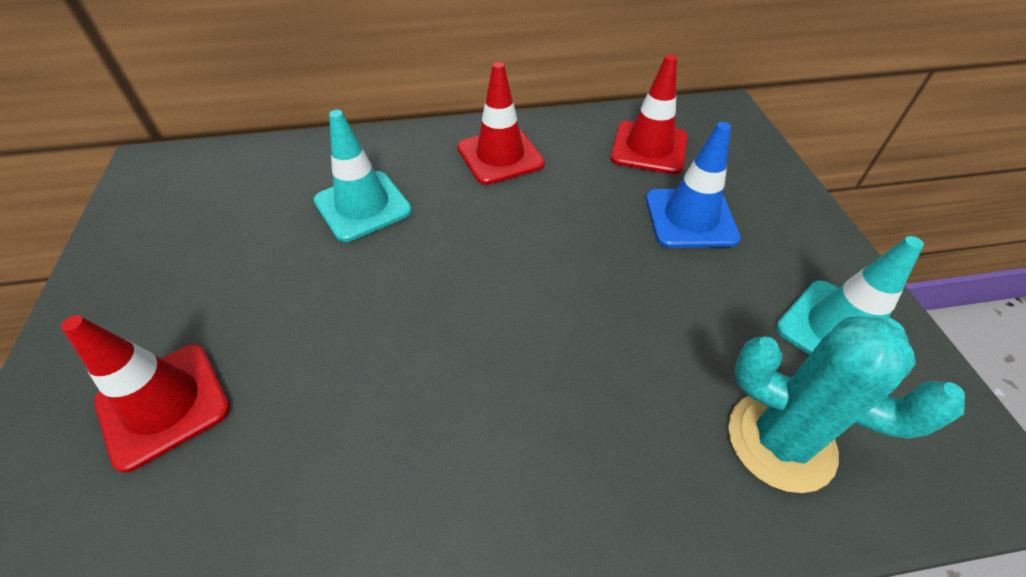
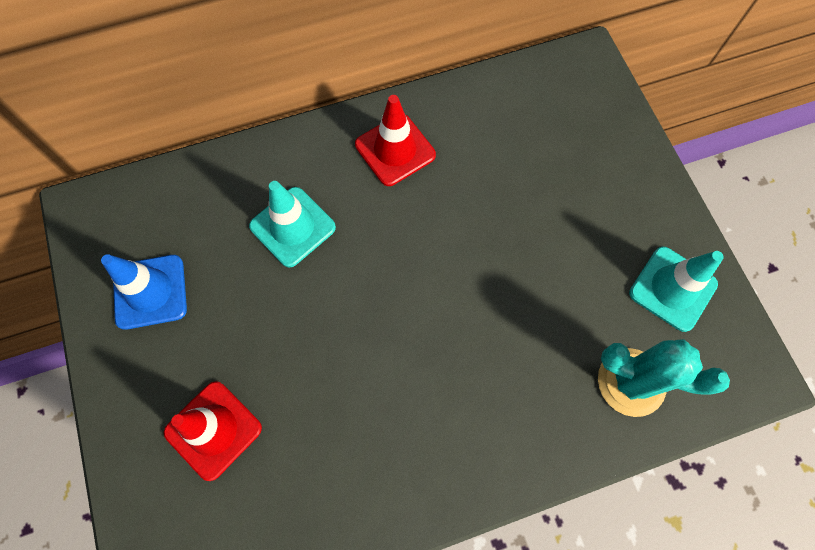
camera: 10 degrees left, 20 degrees up
red traffic cone [610,54,687,174] -> none
blue traffic cone [646,122,741,248] -> blue traffic cone moved to [101,254,187,330]

